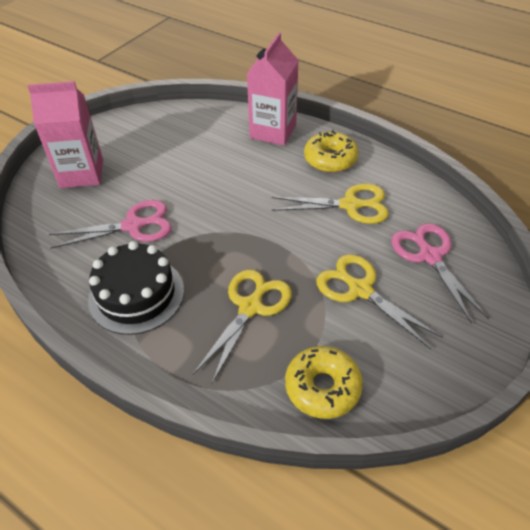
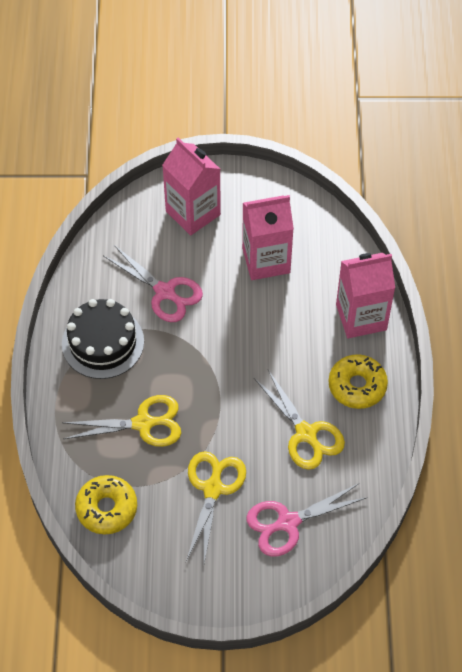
camera: 55 degrees right, 10 degrees up
pink scissors [391,223,489,324] -> pink scissors turned 150 degrees counterclockwise [246,483,368,556]
none -> pink carton [242,195,294,280]

